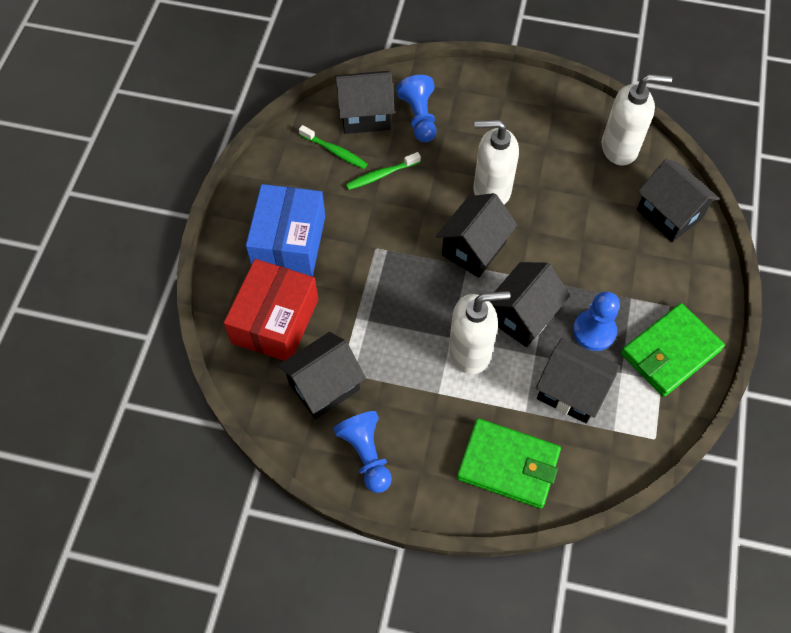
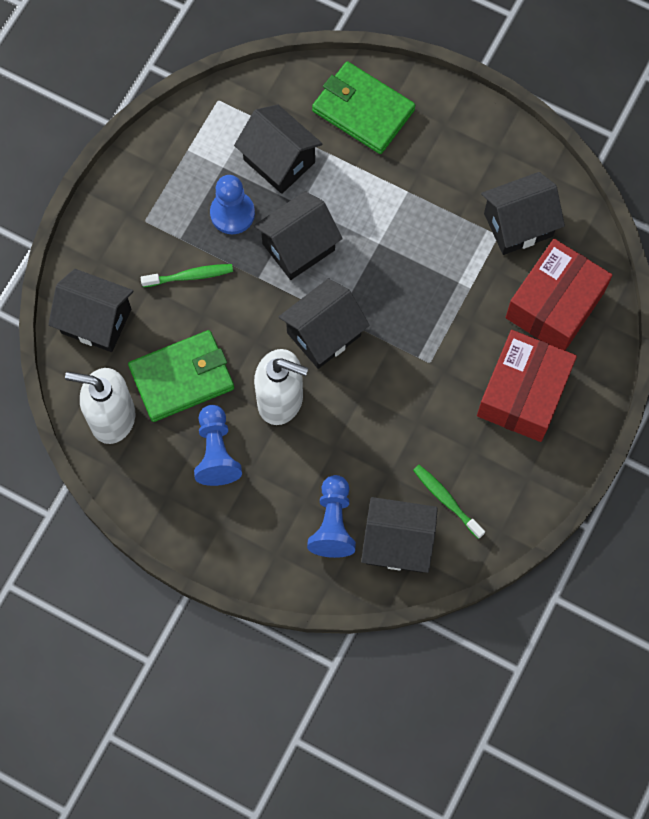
camera: 165 degrees left, 10 degrees up
blue box [246,184,325,276] -> red box [477,330,577,442]
blue pawn [333,411,392,493] -> blue pawn moved to [194,405,242,486]
green toothbrush [346,152,421,190] -> green toothbrush moved to [140,264,233,287]
white soap dispenser [449,291,510,374] -> none
green wallet [621,303,725,397] -> green wallet moved to [128,330,234,422]
black house [637,159,720,242] -> black house turned 45 degrees counterclockwise [48,269,134,352]

